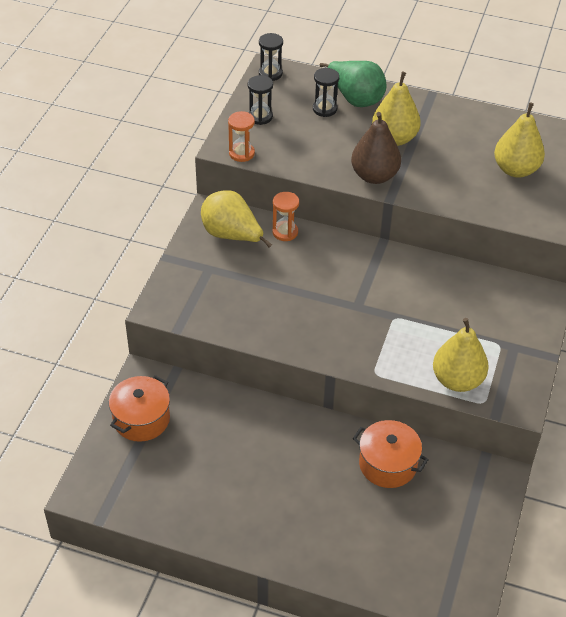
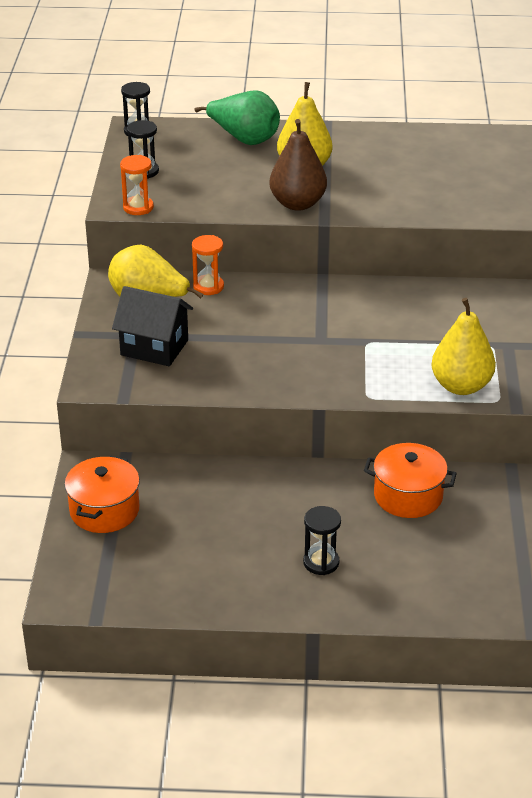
camera: 15 degrees left, 10 degrees down
black hourglass [313,68,339,117] -> black hourglass moved to [303,506,341,575]
yellow pear [494,102,545,178] -> none
none -> black house [112,286,193,366]

